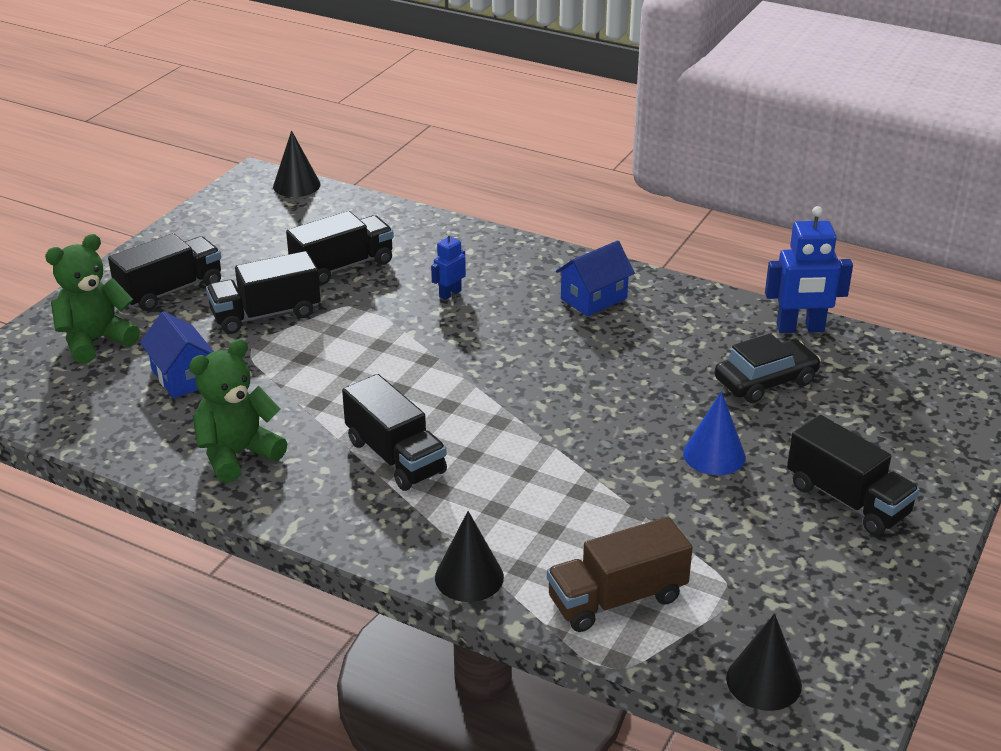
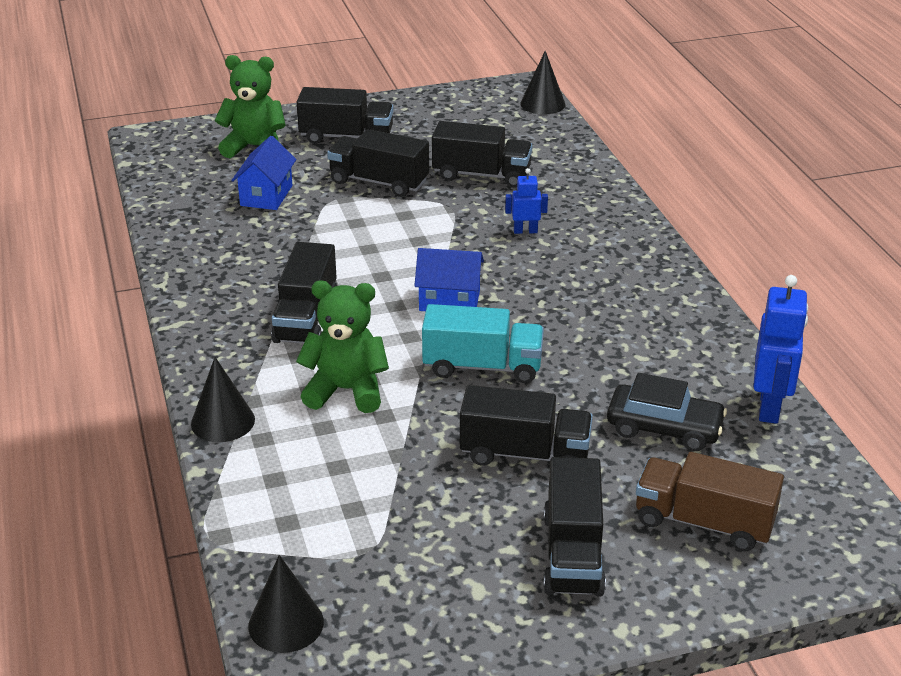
camera: 45 degrees right, 0 degrees up
green teddy bear [189,339,287,483] -> green teddy bear moved to [296,280,389,413]
brown truck [547,517,693,632] -> brown truck moved to [636,452,784,552]
blue house [556,240,635,316] -> blue house moved to [414,248,484,311]
blue cone [683,391,746,475] -> black truck [460,385,593,466]
blue robot [765,206,853,333] -> blue robot turned 120 degrees counterclockwise [753,275,808,424]
none -> turquoise truck [422,304,544,383]

